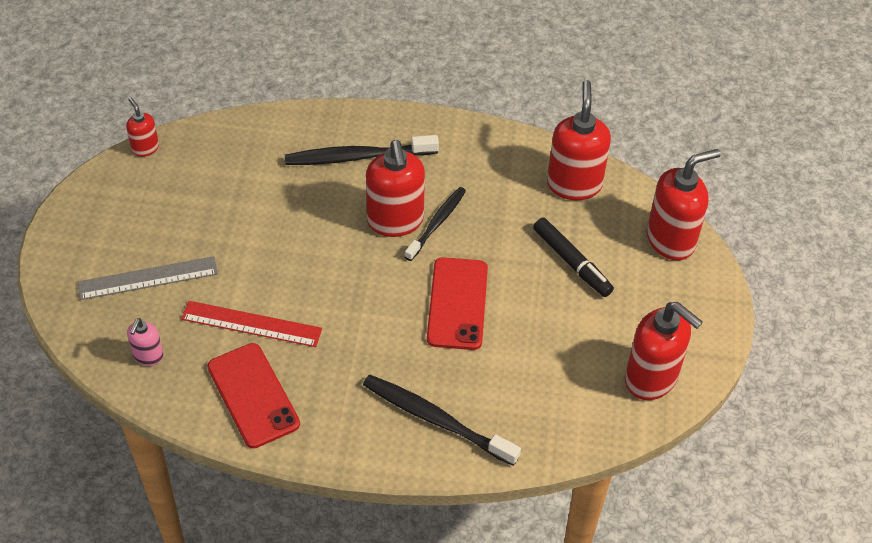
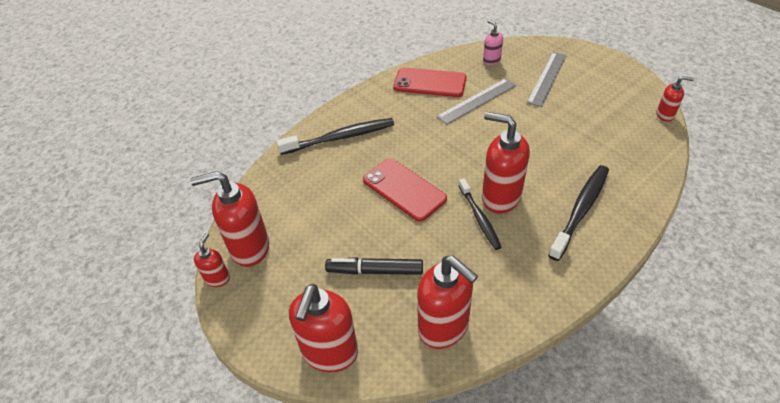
camera: 135 degrees right, 5 degrees down
red ruler [181,301,322,347] -> grey ruler [437,78,516,125]
none -> red soap dispenser [194,233,230,287]

